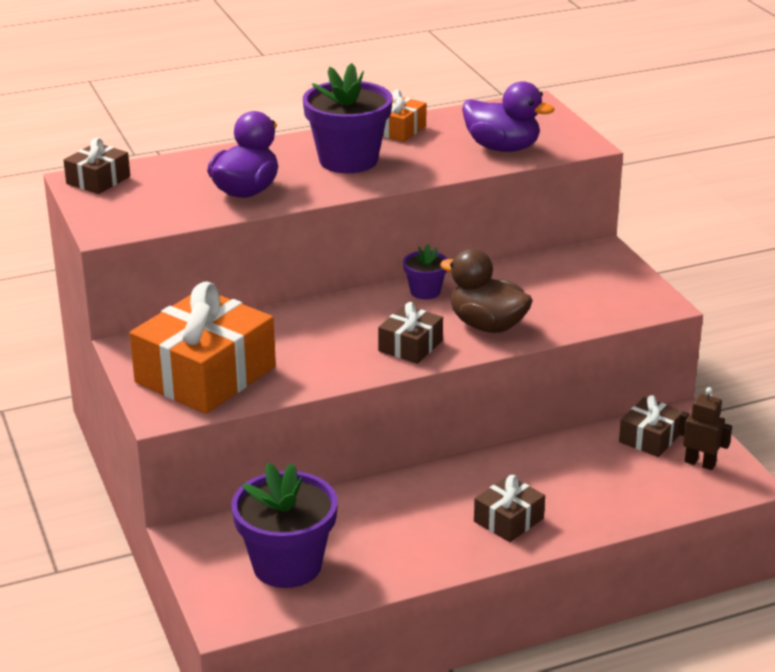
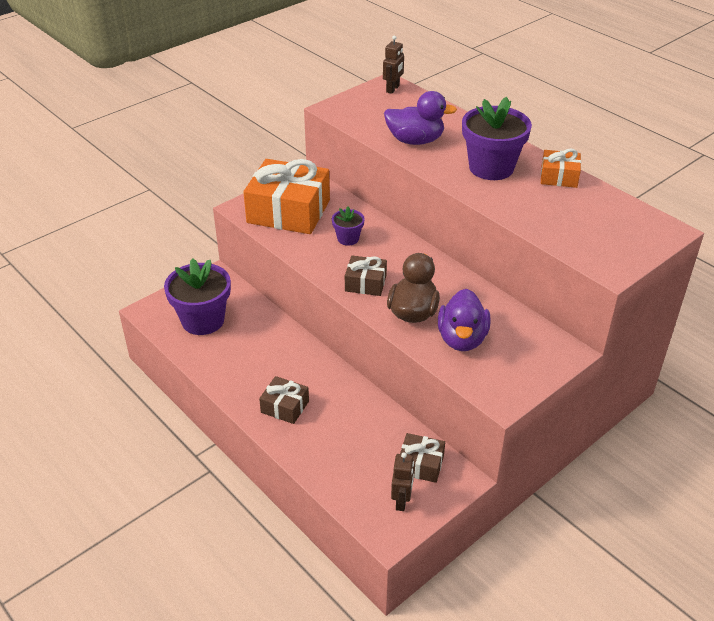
camera: 70 degrees right, 10 degrees up
brown gift [63,138,130,194] -> brown robot [383,36,404,94]
purple flower pot [403,244,448,299] -> purple flower pot moved to [332,206,365,246]
purple duck [462,81,554,152] -> purple duck moved to [438,289,491,351]

